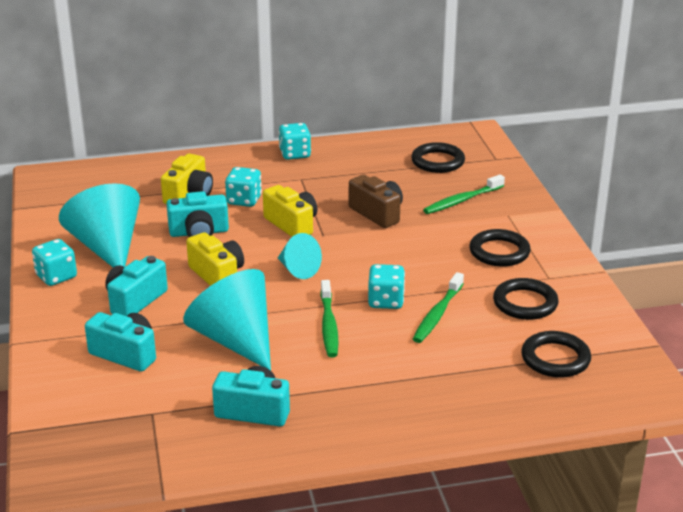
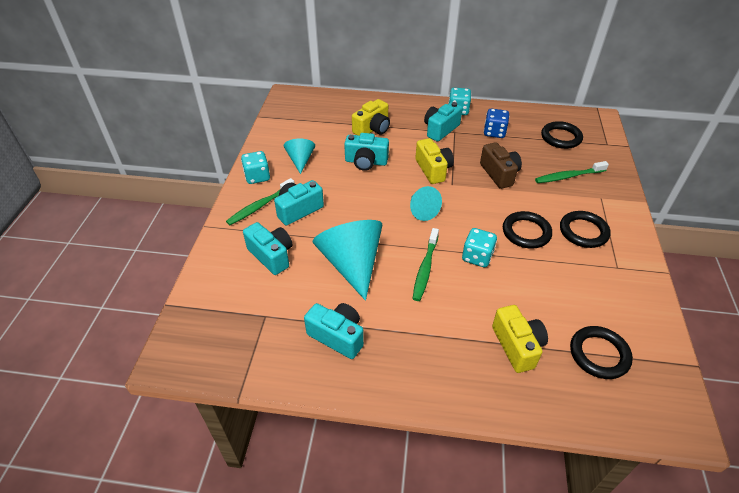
camera: 20 degrees right, 15 degrees up
turquoise cone [59,183,140,267] -> turquoise cone [284,139,315,174], size x0.54
yellow camera [186,232,244,286] -> yellow camera moved to [492,305,548,373]
turquoise dice [225,167,262,207] -> none
green toothbrush [413,272,464,343] -> green toothbrush moved to [226,178,294,225]
black ring [493,278,559,320] -> black ring moved to [503,211,552,249]
none -> turquoise camera [424,102,463,141]
none -> blue dice [484,109,510,138]

